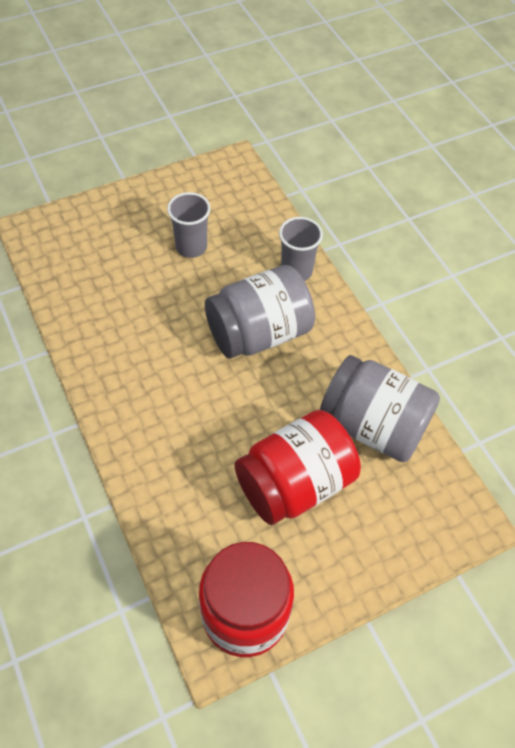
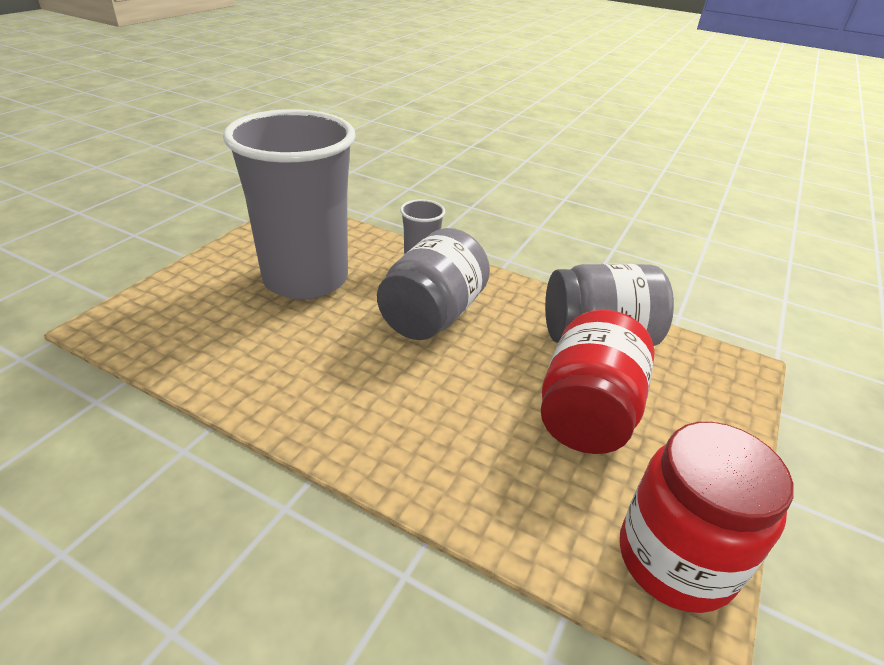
camera: 35 degrees left, 20 degrees down
grey cup [167,192,211,258] -> grey cup [223,109,355,300], size x2.39

